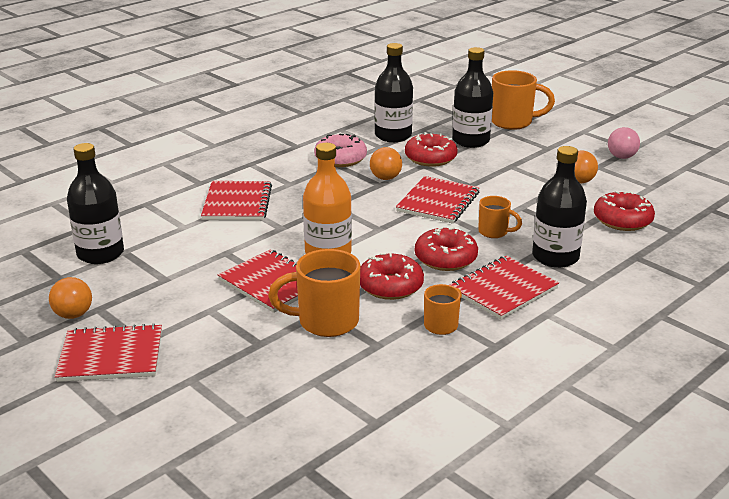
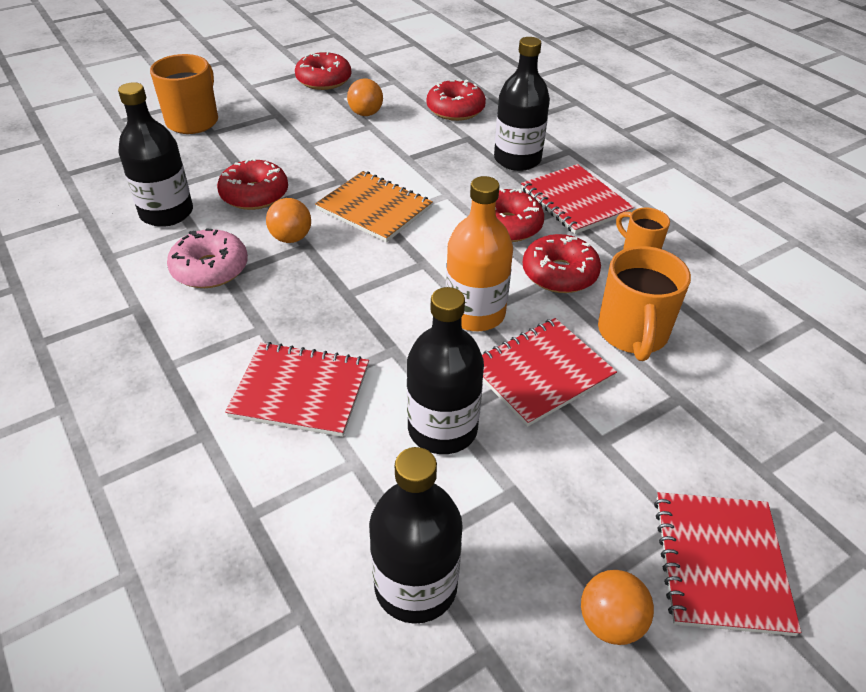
camera: 80 degrees left, 15 degrees up
red notebook [396,176,480,224] -> orange notebook [315,171,433,242]
black bottle [452,47,493,148] -> black bottle moved to [407,287,484,454]
orange mug [478,196,522,238] -> none
pink ball [608,127,640,159] -> red donut [295,51,351,90]

